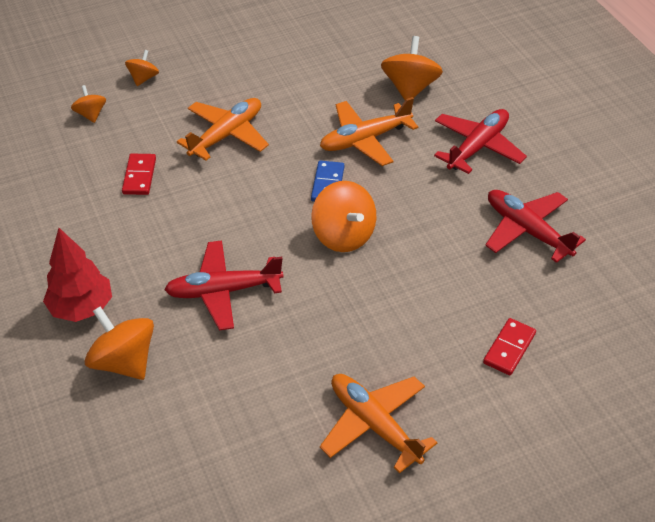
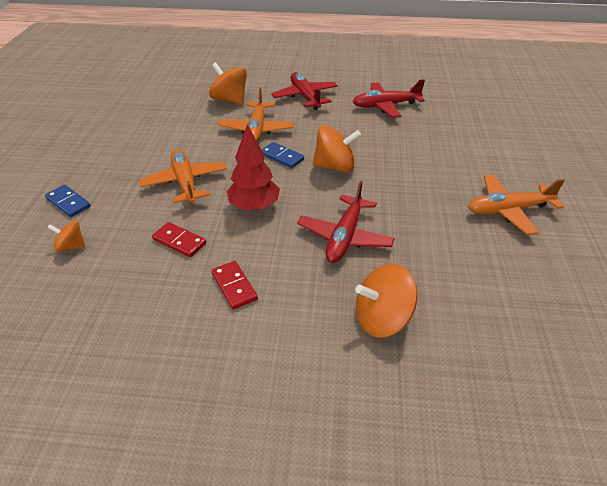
camera: 60 degrees left, 5 degrees down
red tree [43,228,112,322] -> red tree moved to [226,125,280,210]
orange spinning top [125,50,159,86] -> blue domino [45,185,91,217]
red domino [483,318,536,375] -> red domino moved to [211,261,258,310]

